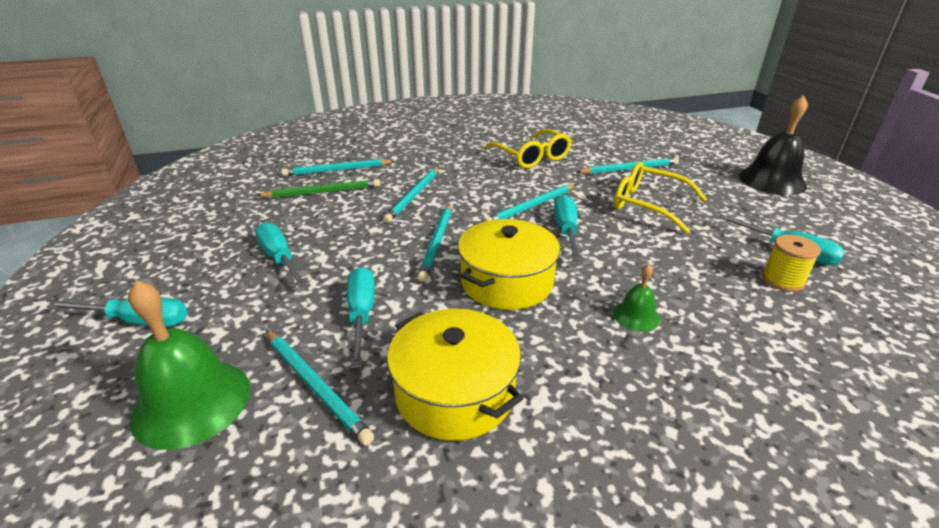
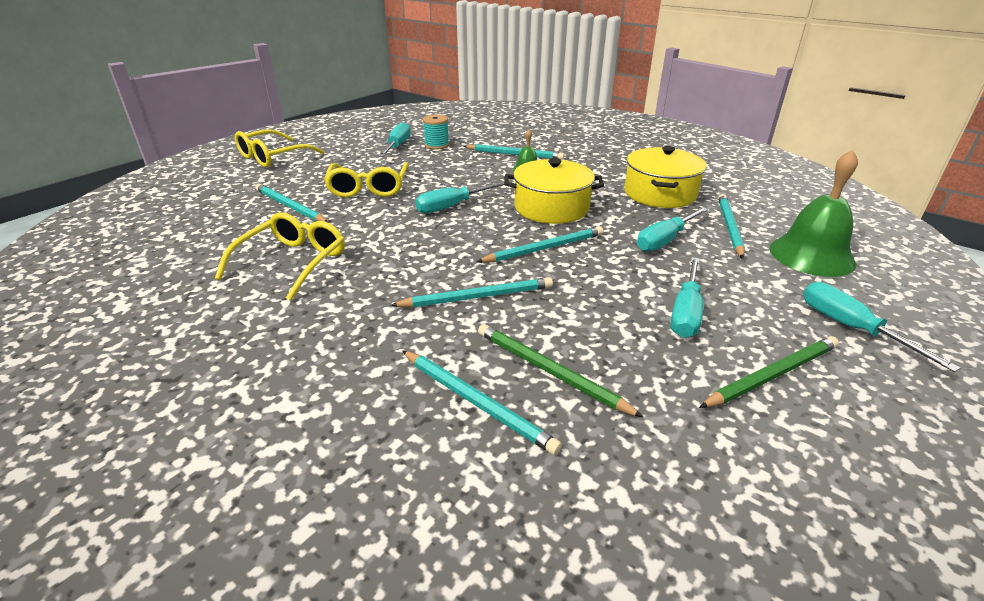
camera: 125 degrees left, 0 degrees up
turquoise pencil [484,184,576,222] -> turquoise pencil moved to [463,144,564,160]
black bell [739,95,808,195] -> yellow glasses [235,129,325,167]
yellow spool [762,234,821,292] -> turquoise spool [423,115,449,150]
none -> green pencil [699,336,839,408]

